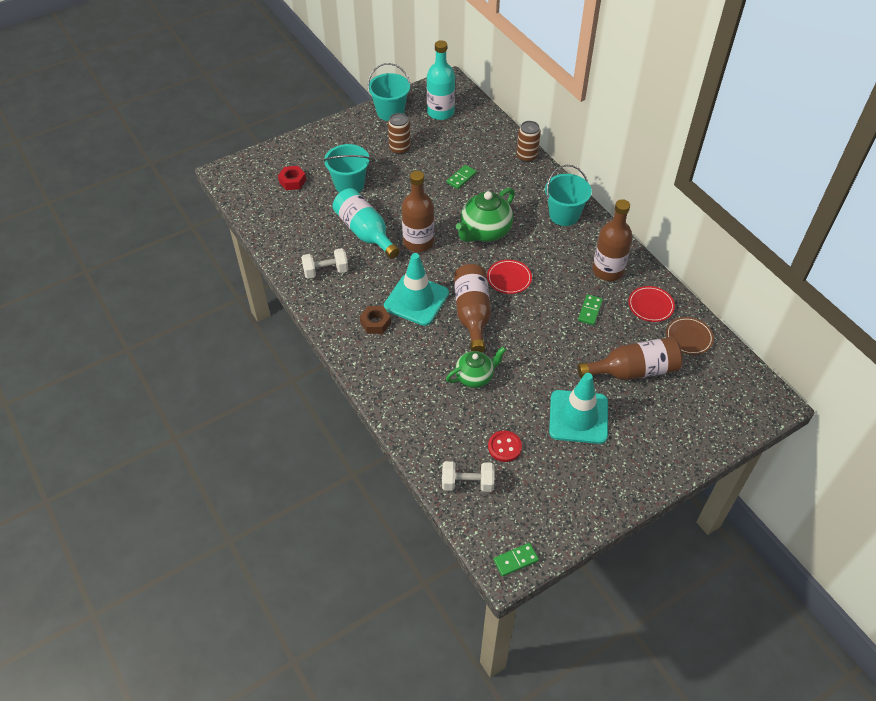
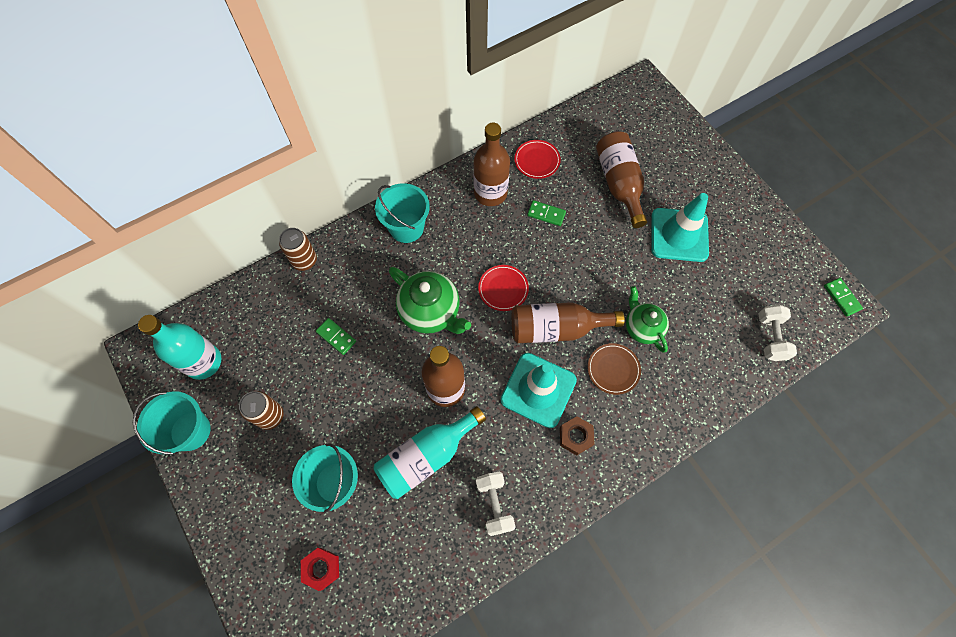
camera: 90 degrees left, 15 degrees up
red button [488,431,522,462] -> none
brown plate [666,317,714,355] -> brown plate moved to [588,343,641,395]

